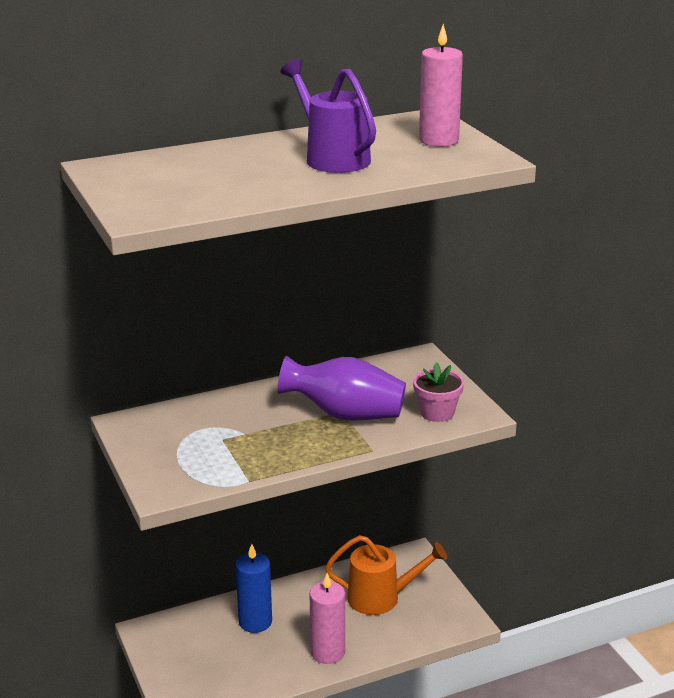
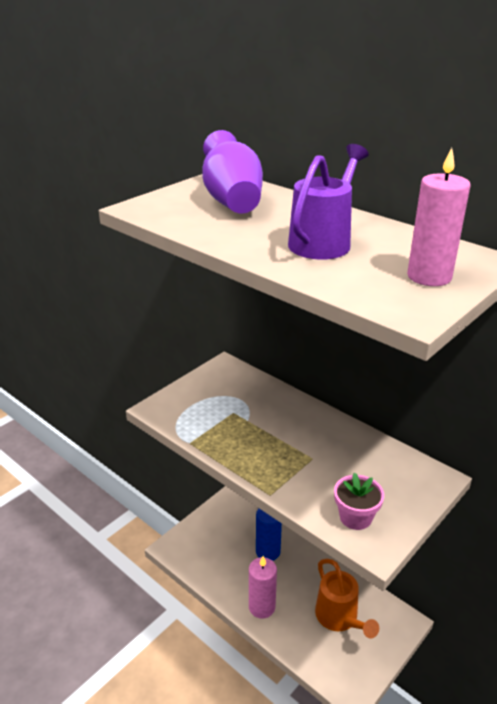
camera: 65 degrees right, 5 degrees up
purple vase [277,356,406,421] -> purple vase moved to [202,130,263,214]

